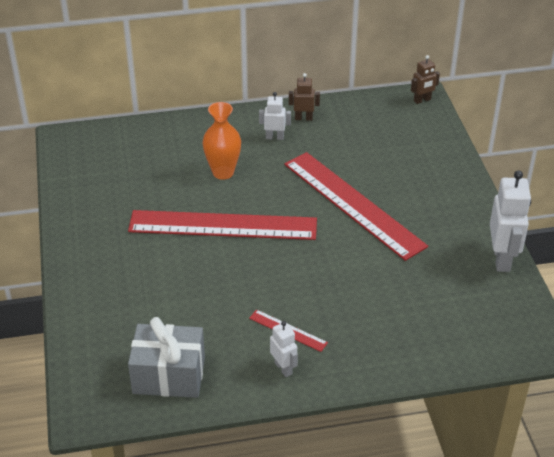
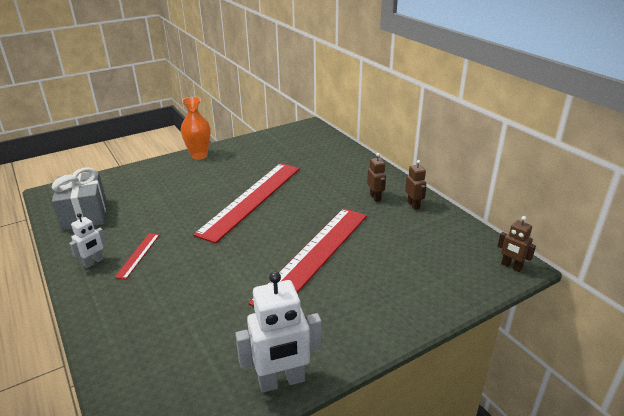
camera: 70 degrees right, 10 degrees down
red ruler [128,210,317,240] -> red ruler turned 45 degrees clockwise [193,163,300,243]
orange vase [202,102,241,180] -> orange vase moved to [181,97,210,160]
white robot [259,92,291,140] -> brown robot [367,153,386,202]

